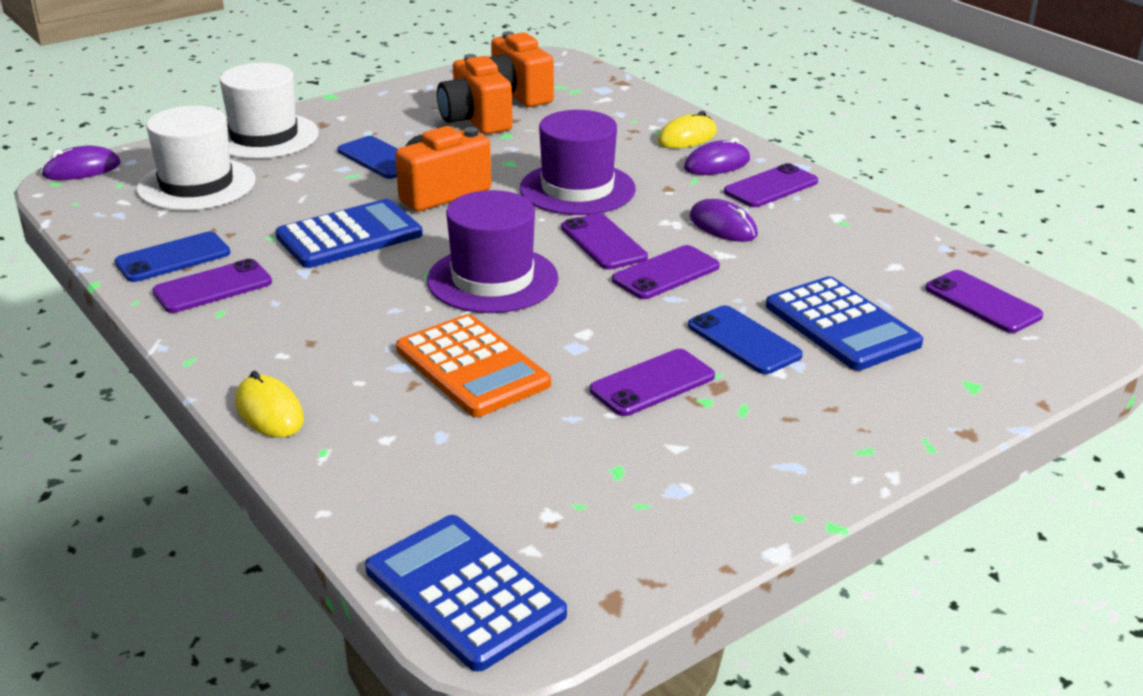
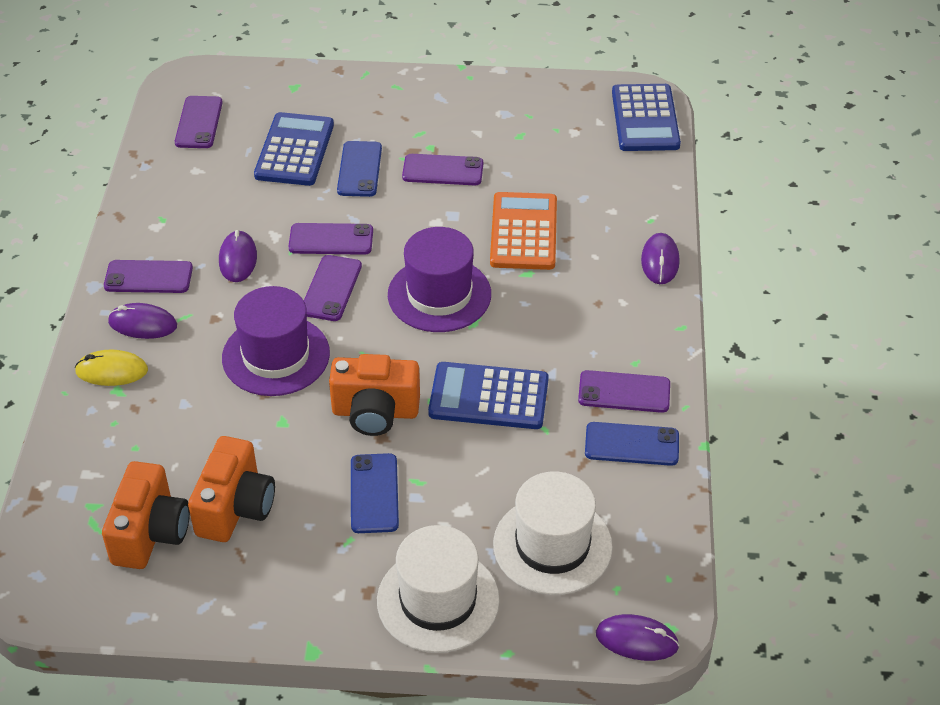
camera: 140 degrees left, 15 degrees up
yellow mouse [235,371,304,438] -> purple mouse [641,233,680,284]

